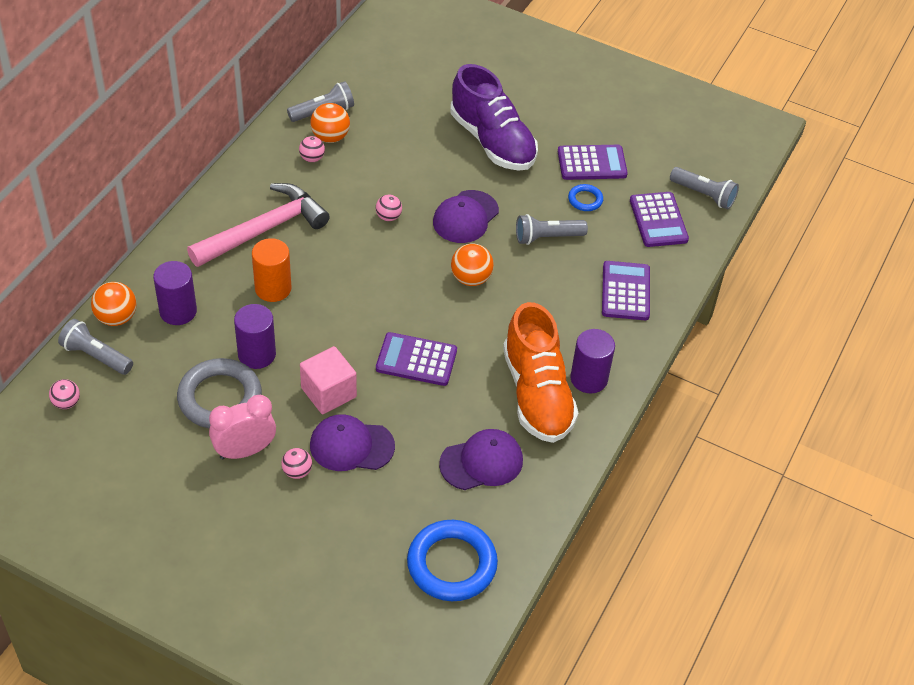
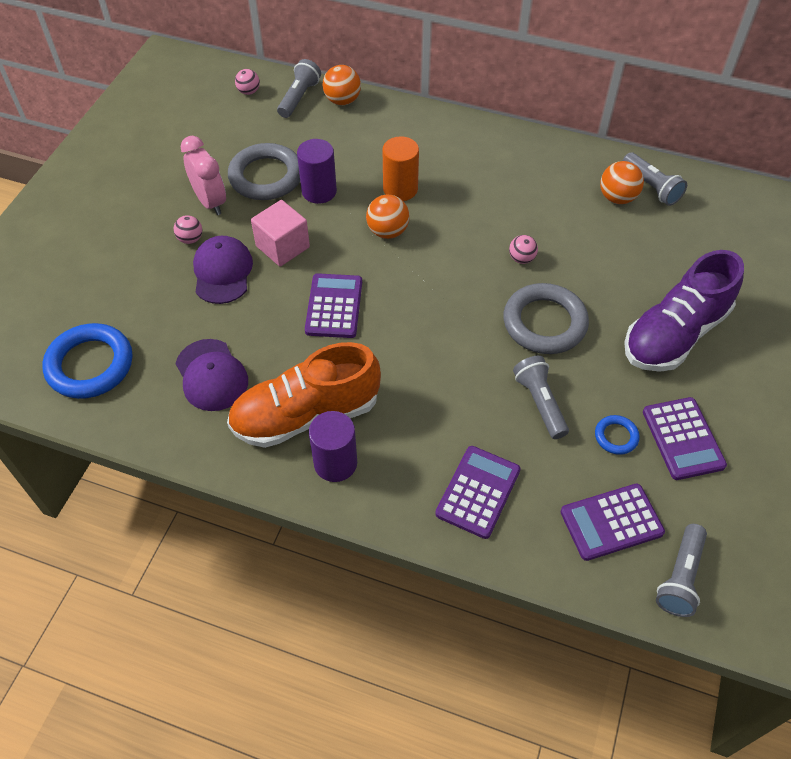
camera: 85 degrees right, 5 degrees up
purple cylinder [153,261,197,325] -> none
pink hammer [187,183,330,267] -> none
pink ball [299,136,325,162] -> none
purple cap [433,190,499,243] -> grey ring [503,283,589,354]
orange ball [451,244,494,286] -> orange ball moved to [366,195,410,239]
purple calculator [602,261,650,320] -> purple calculator turned 60 degrees counterclockwise [435,446,520,539]

